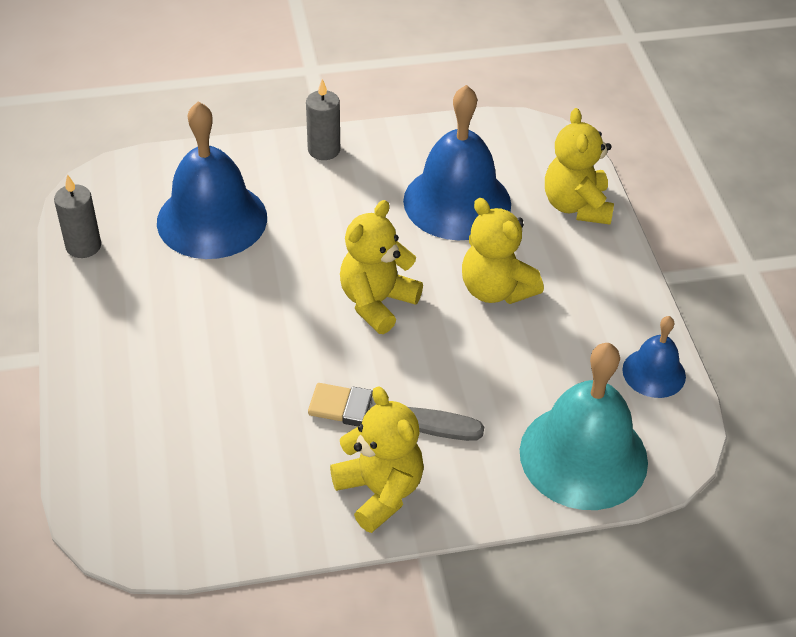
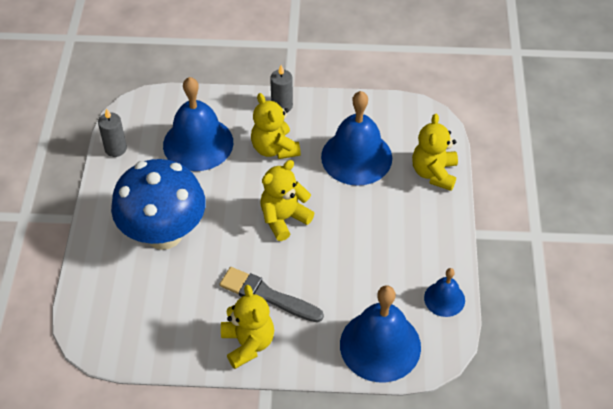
camera: 15 degrees right, 5 degrees up
yellow teddy bear [462,198,544,304] -> yellow teddy bear moved to [251,93,301,159]
turquoise bell [520,343,648,510] -> blue bell [340,285,421,382]
none -> blue mushroom [111,159,206,250]

